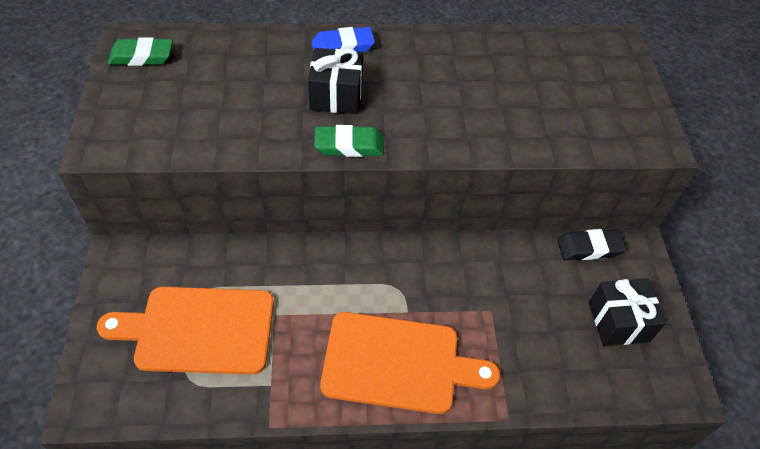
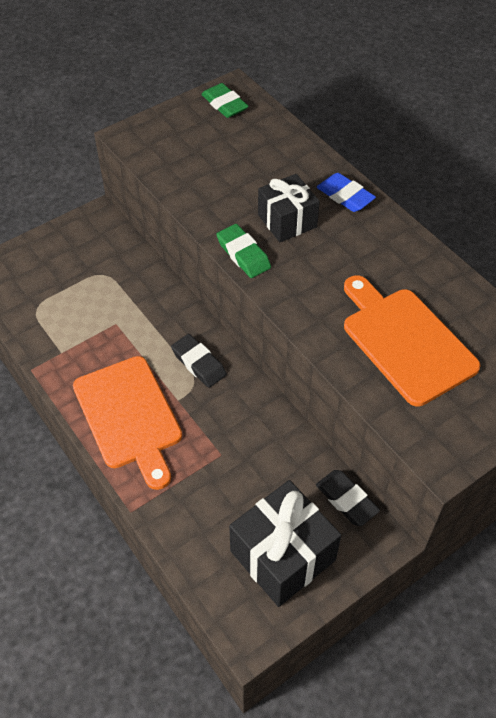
camera: 60 degrees right, 0 degrees up
orange cutting board [97,287,274,375] -> orange cutting board moved to [344,275,481,407]
black gift [589,279,666,346] -> black gift [229,480,341,607], size x1.50
none -> black eraser [171,334,227,388]

